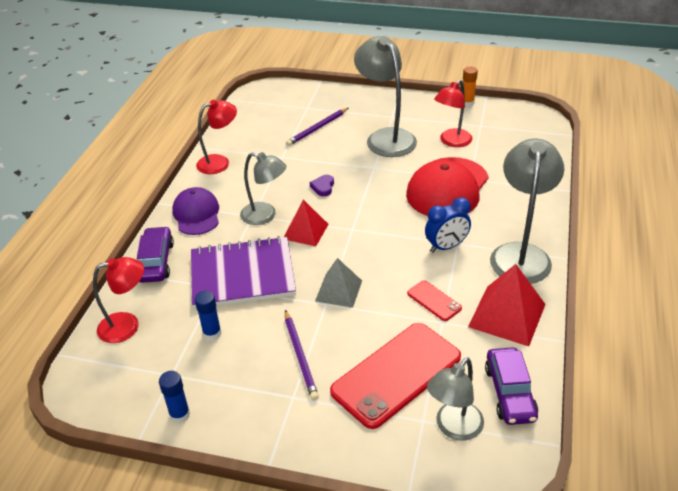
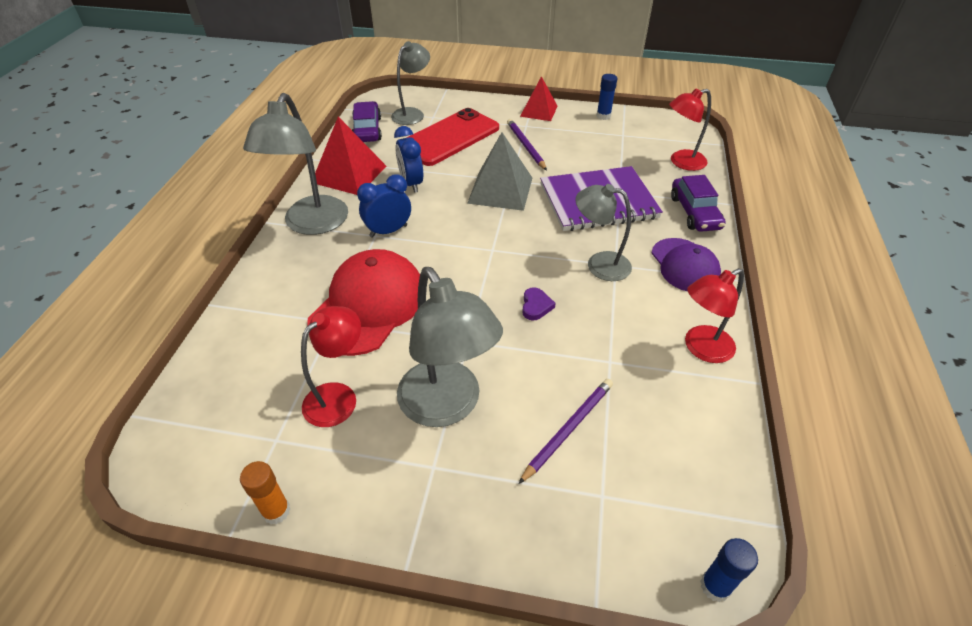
camera: 175 degrees right, 5 degrees up
blue glue stick [195,291,221,341] -> blue glue stick moved to [700,538,758,602]
red pyramid [284,200,329,246] -> red pyramid moved to [520,76,557,121]
grey pyramid [315,258,362,308] -> grey pyramid [467,132,532,211], size x1.52
red phone [407,280,462,321] -> blue clock [394,126,423,193]

